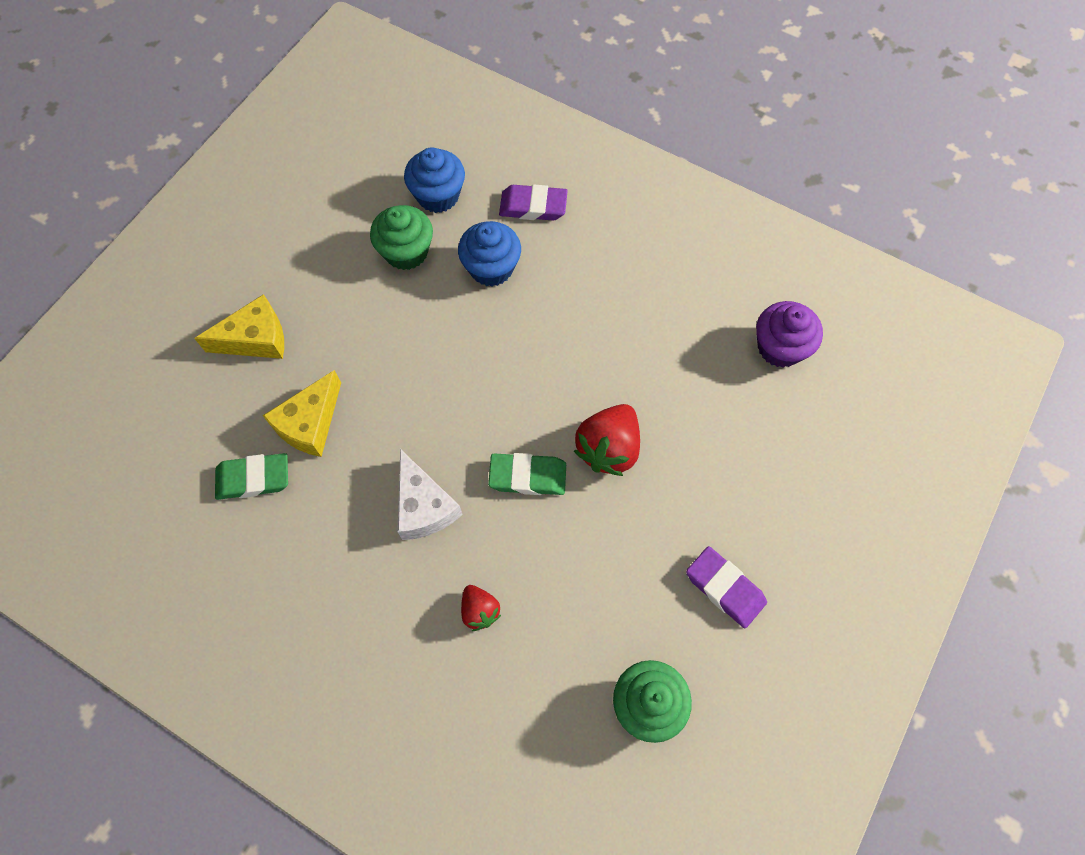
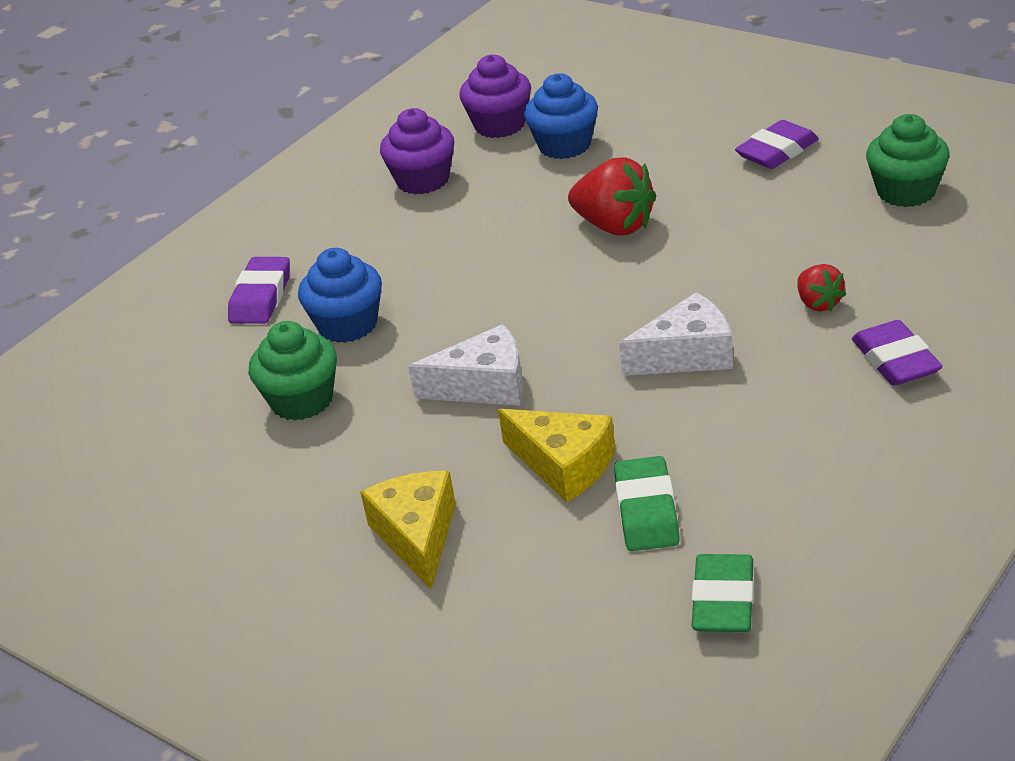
camera: 80 degrees left, 30 degrees down
blue cupcake [404,147,465,213] -> blue cupcake moved to [524,73,598,159]
red strawberry [461,585,501,631] -> red strawberry turned 90 degrees clockwise [797,264,846,311]
green eraser [488,453,566,495] -> green eraser moved to [691,554,754,632]
none -> purple cupcake [380,108,454,194]
none -> white cheese [408,324,523,406]
none -> purple eraser [852,320,943,386]

